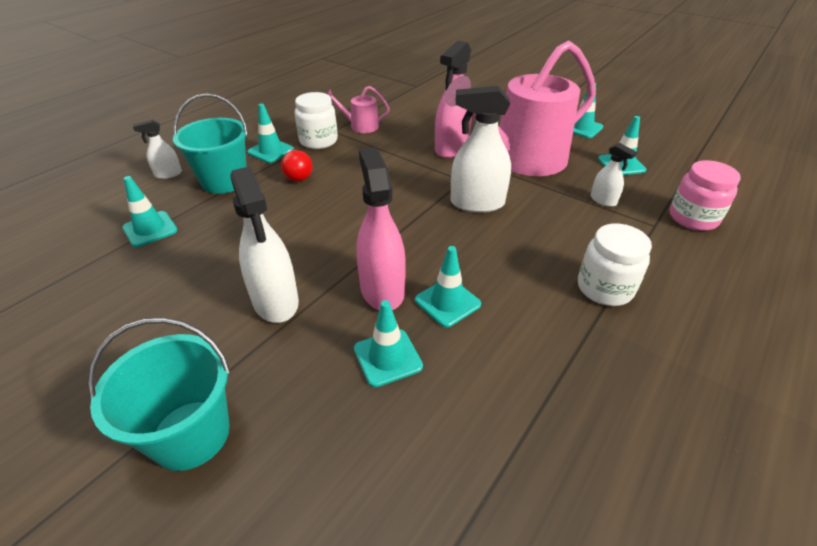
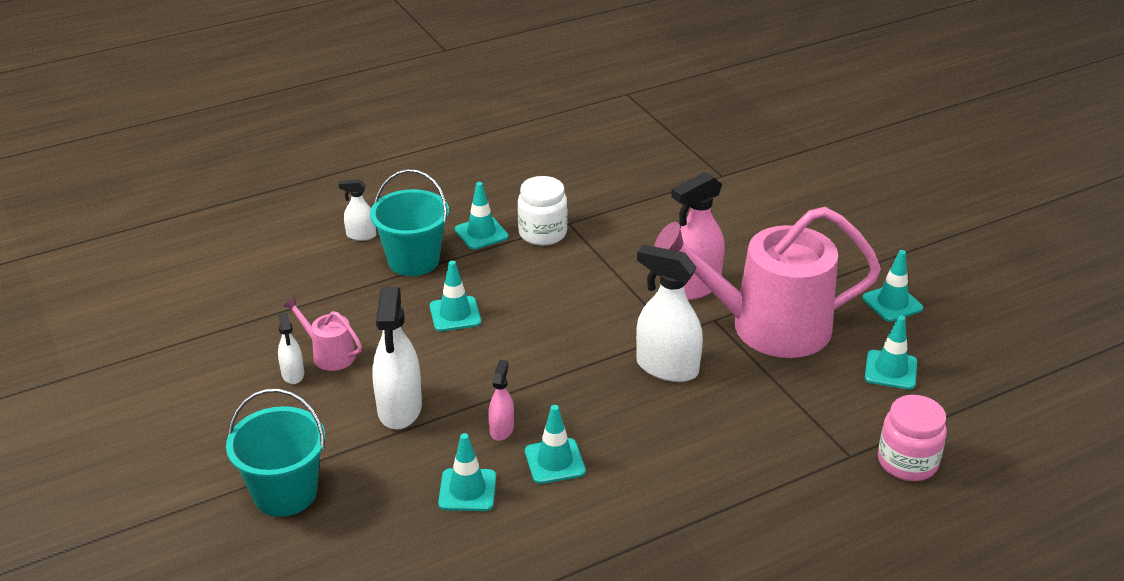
camera: 25 degrees right, 5 degrees down
turquoise traffic cone [122,176,178,247] -> turquoise traffic cone moved to [430,261,481,331]
red light bulb [281,149,312,181] -> none
pink watering can [327,86,390,133] -> pink watering can moved to [283,296,362,371]
pink spray bottle [356,147,406,310] -> pink spray bottle [488,360,514,441], size x0.52
white jar [578,223,652,306] -> none
white spray bottle [591,143,637,207] -> white spray bottle moved to [278,313,304,384]

